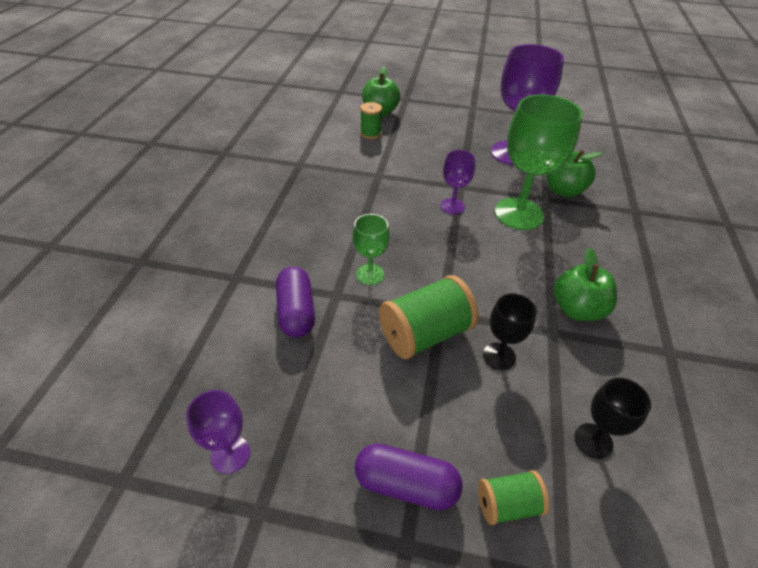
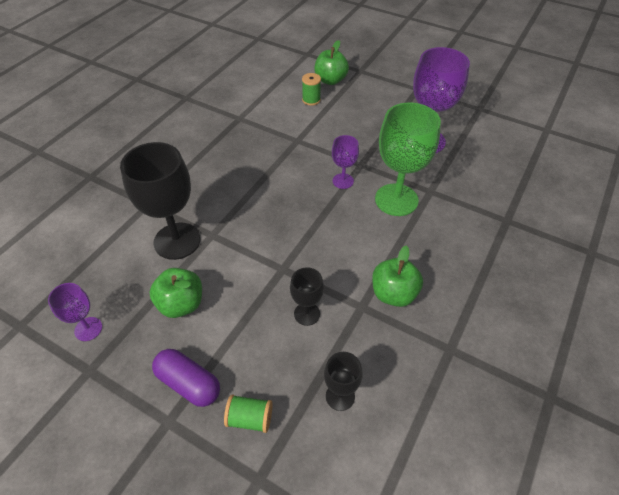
camera: 20 degrees right, 5 degrees up
purple capsule [276,267,315,338] -> black goblet [120,142,201,260]
green goblet [352,214,390,285] -> none
green spool [379,275,478,359] -> none
green apple [547,150,603,197] -> green apple moved to [150,268,202,318]

